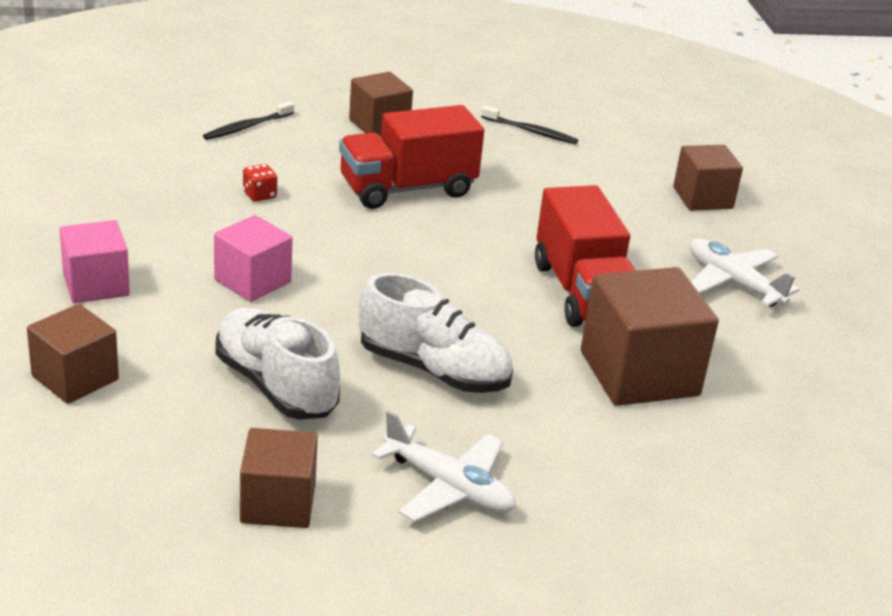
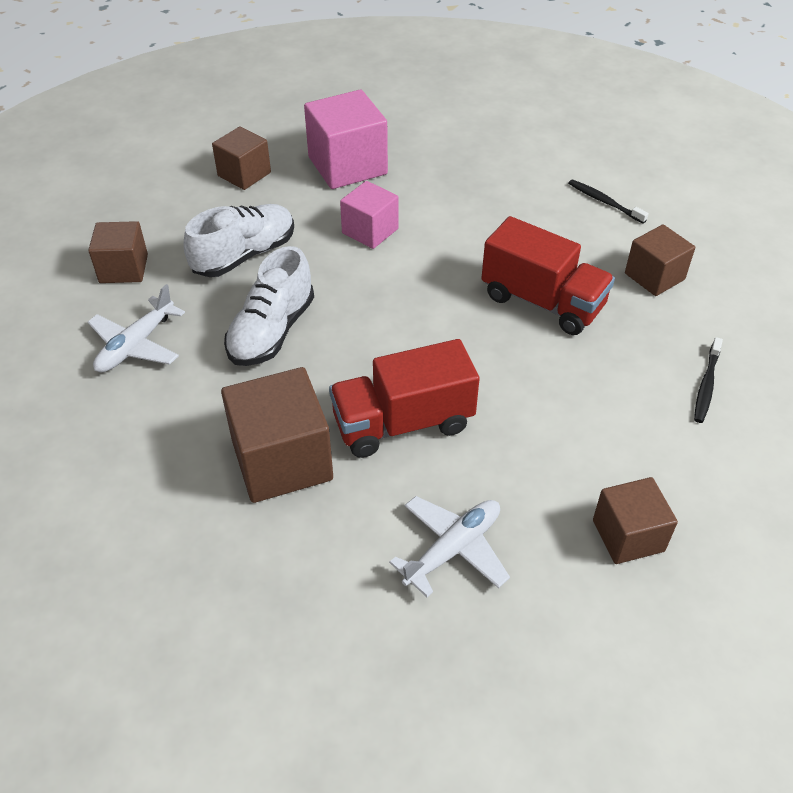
camera: 90 degrees right, 15 degrees up
pink cube [59,220,130,303] -> pink cube [304,90,388,189], size x1.61
red dice [243,164,277,202] -> none
red truck [339,105,484,209] -> red truck turned 150 degrees clockwise [481,216,615,335]

